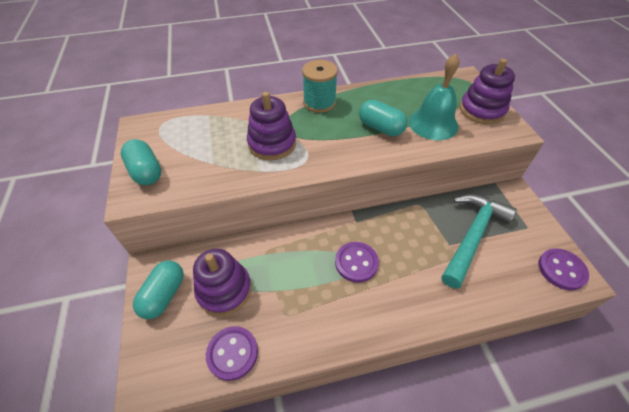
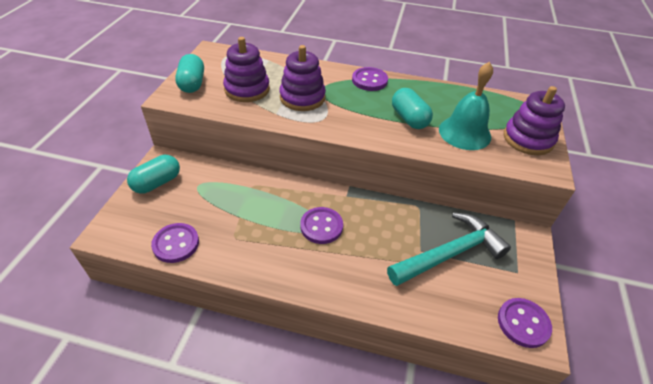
camera: 25 degrees right, 5 degrees down
purple stacking toy [193,249,252,316] -> purple stacking toy moved to [223,37,270,102]
turquoise spool [302,60,338,113] -> purple button [352,67,388,91]

